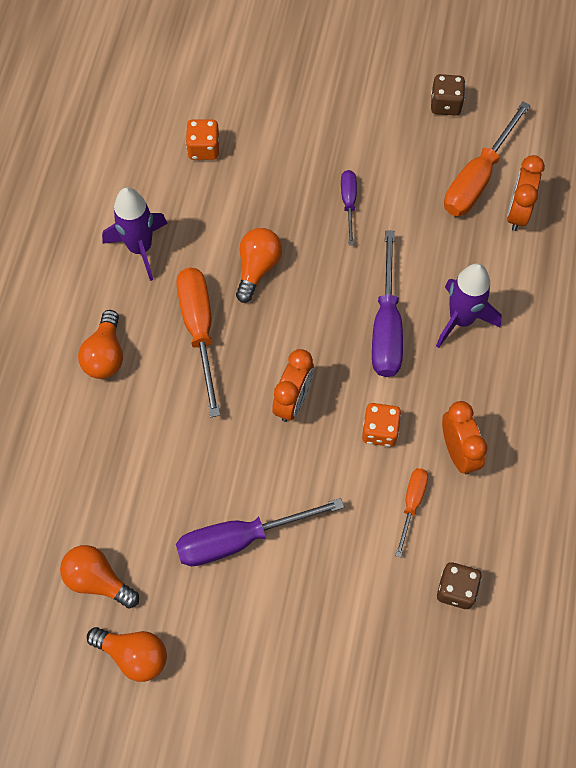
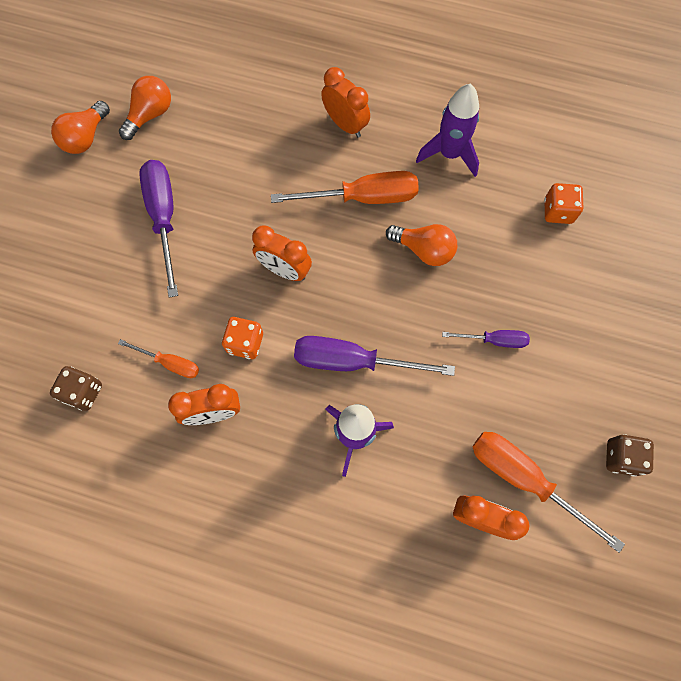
camera: 95 degrees right, 5 degrees up
orange light bulb [78,310,123,379] -> orange clock [321,67,370,138]

